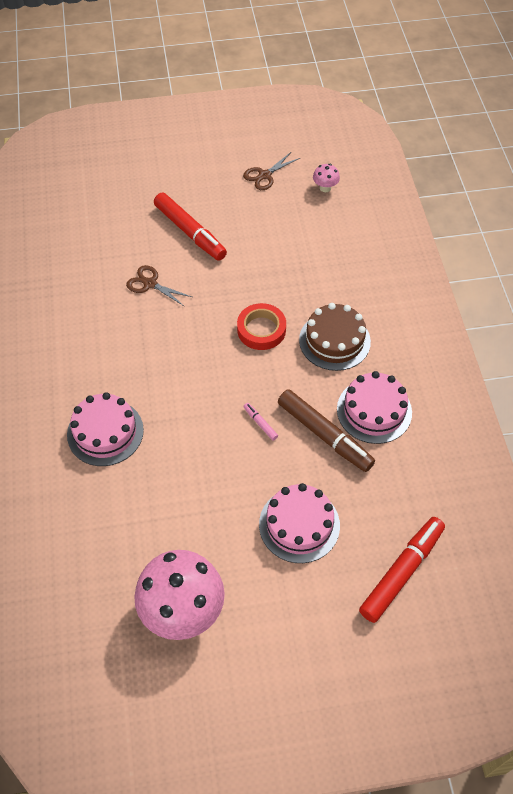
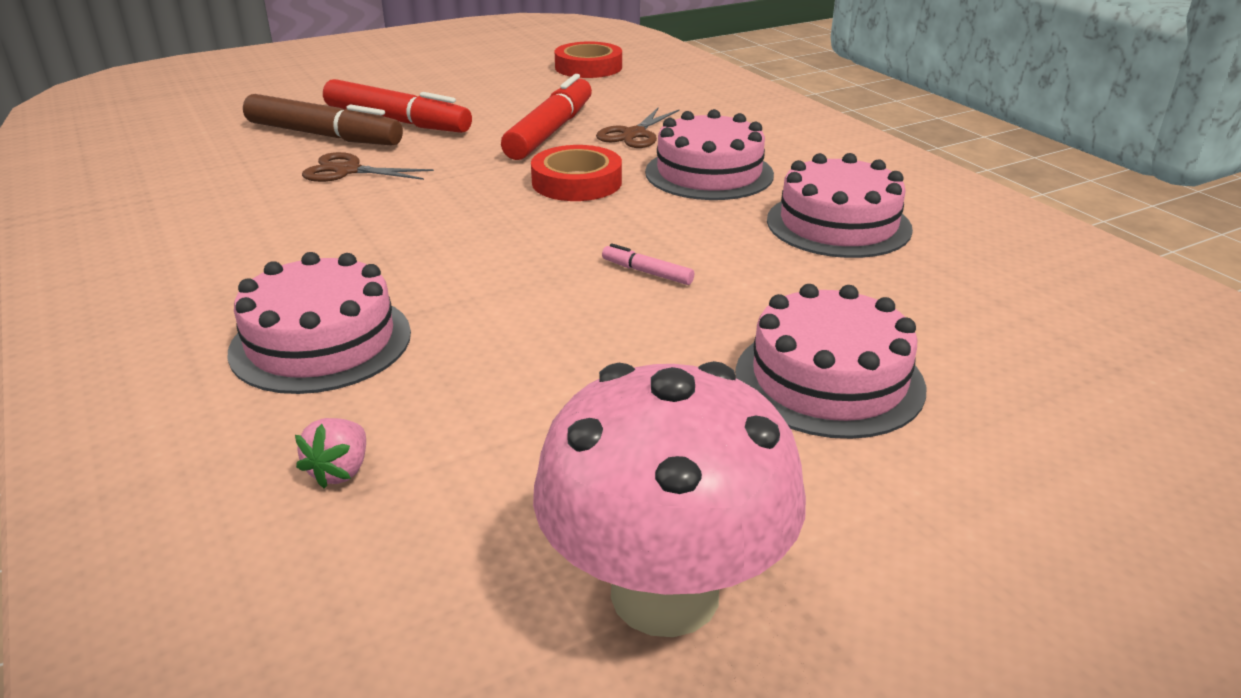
camera: 20 degrees left, 25 degrees down
brown scissors [243,151,300,190] -> brown scissors moved to [596,107,679,148]
brown marker [278,389,375,472] -> brown marker moved to [243,94,403,146]
brown cake [299,303,371,371] -> pink cake [645,109,774,200]
pink mushroom [313,164,340,192] -> red tape [555,41,622,78]
red marker [359,517,445,623] -> red marker moved to [501,74,592,160]
none -> pink strawberry [295,418,366,489]

